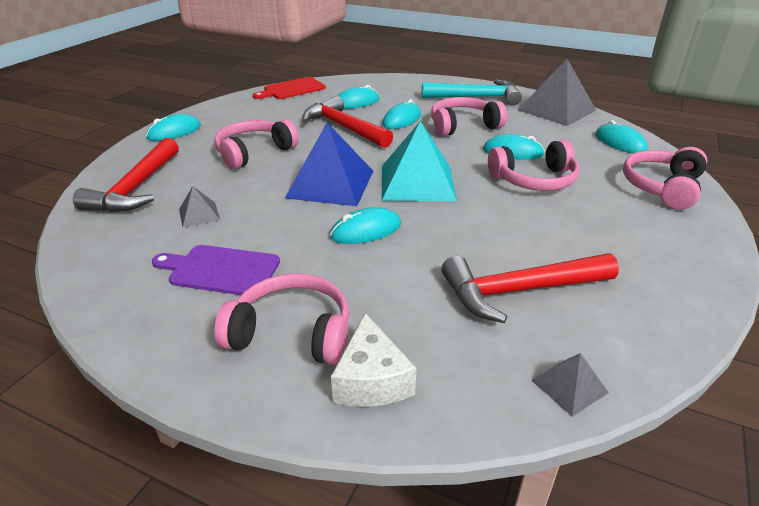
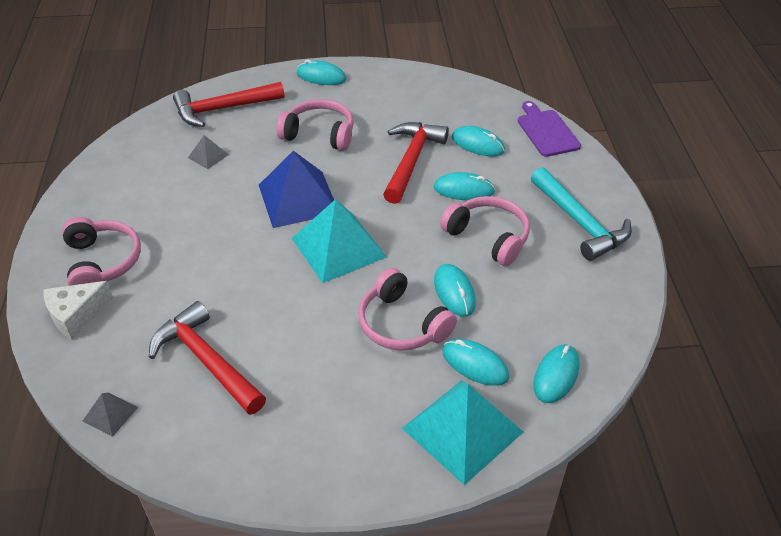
camera: 60 degrees right, 10 degrees up
purple cutting board [152,245,280,295] -> purple cutting board moved to [518,101,581,157]
red cutting board [253,77,326,99] -> none
turquoise mouse [330,207,401,244] -> turquoise mouse moved to [442,339,509,386]
grey pyramid [518,59,596,126] -> none
pink headphones [623,147,707,210] -> turquoise pyramid [402,380,523,485]

